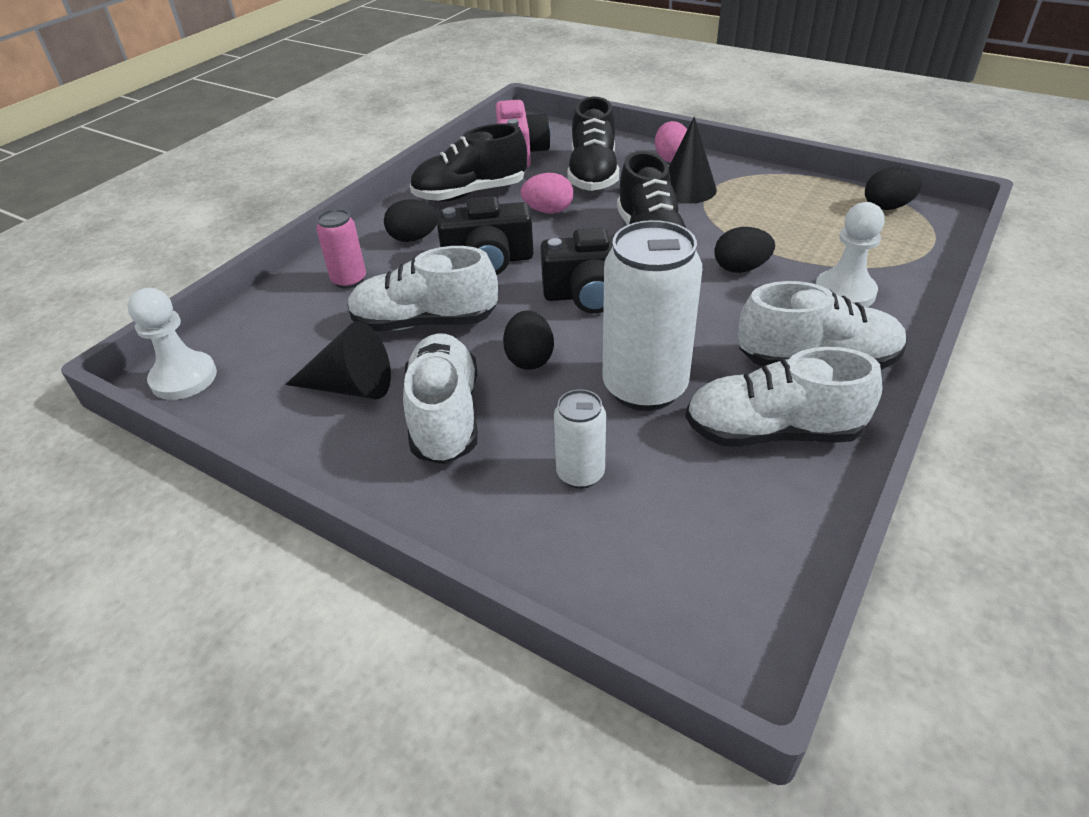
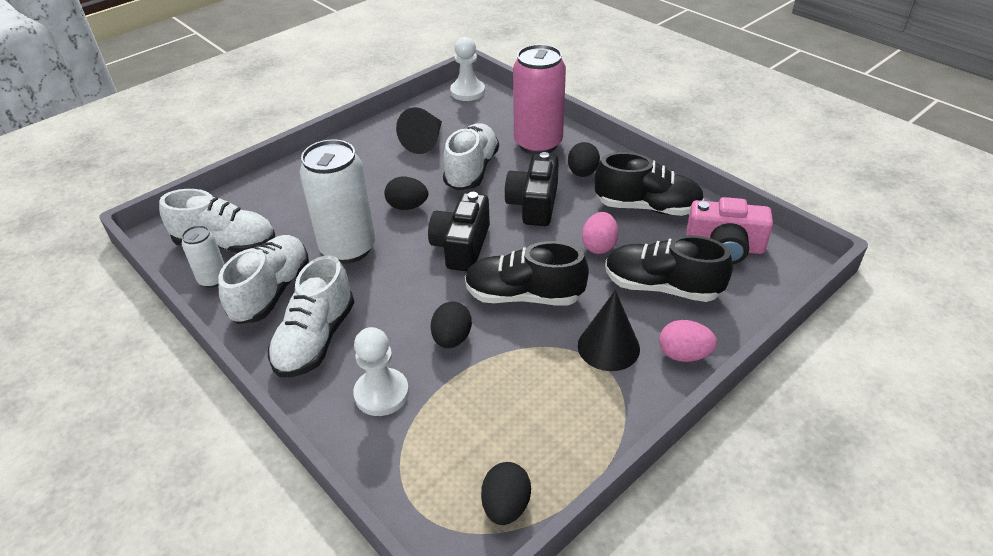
camera: 105 degrees right, 0 degrees up
pink can [316,209,366,289] -> pink can [513,44,566,155], size x1.95
white shoe [403,333,477,464] -> white shoe moved to [159,189,275,253]
black shoe [410,123,527,202] -> black shoe turned 105 degrees clockwise [595,152,704,216]
white can [554,389,606,489] -> white can moved to [182,225,224,288]

